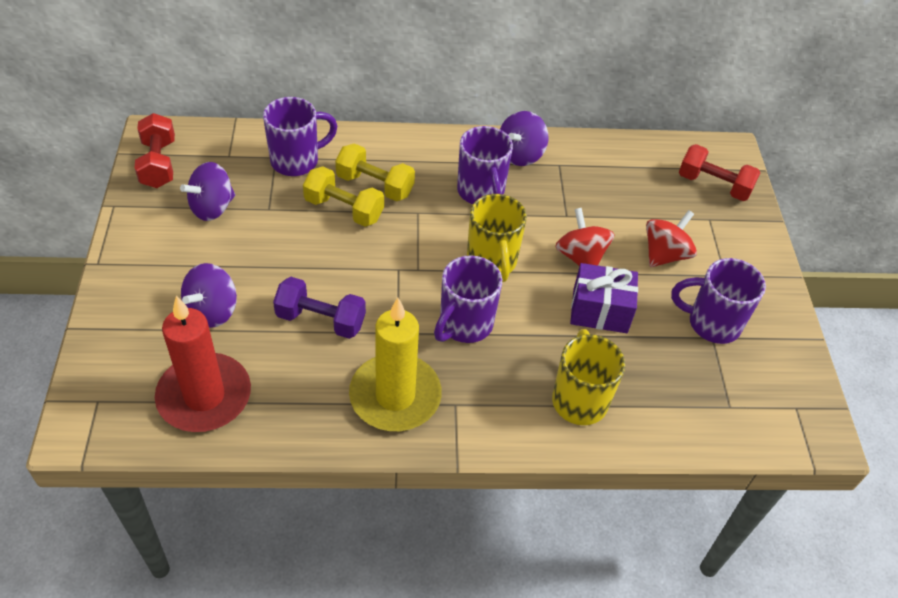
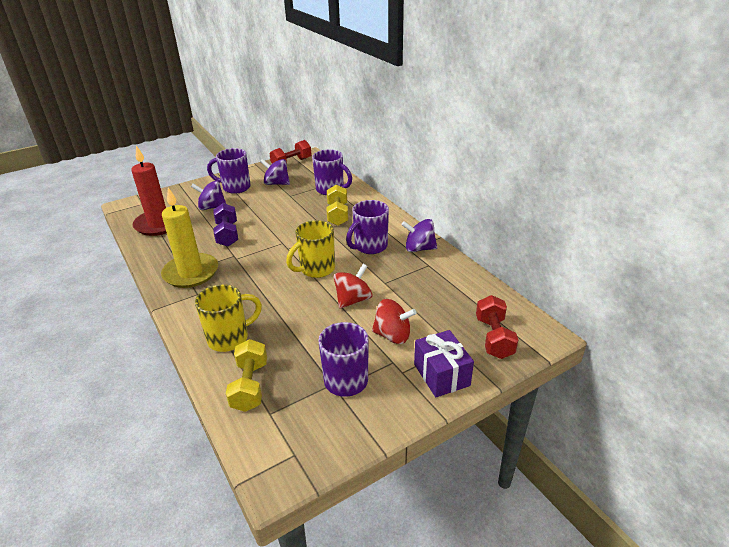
camera: 65 degrees right, 15 degrees down
yellow dumbbell [303,166,384,227] -> yellow dumbbell moved to [226,339,267,412]
purple mug [434,255,502,343] -> purple mug moved to [207,148,251,194]
purple gift [570,263,638,333] -> purple gift moved to [414,330,474,397]

